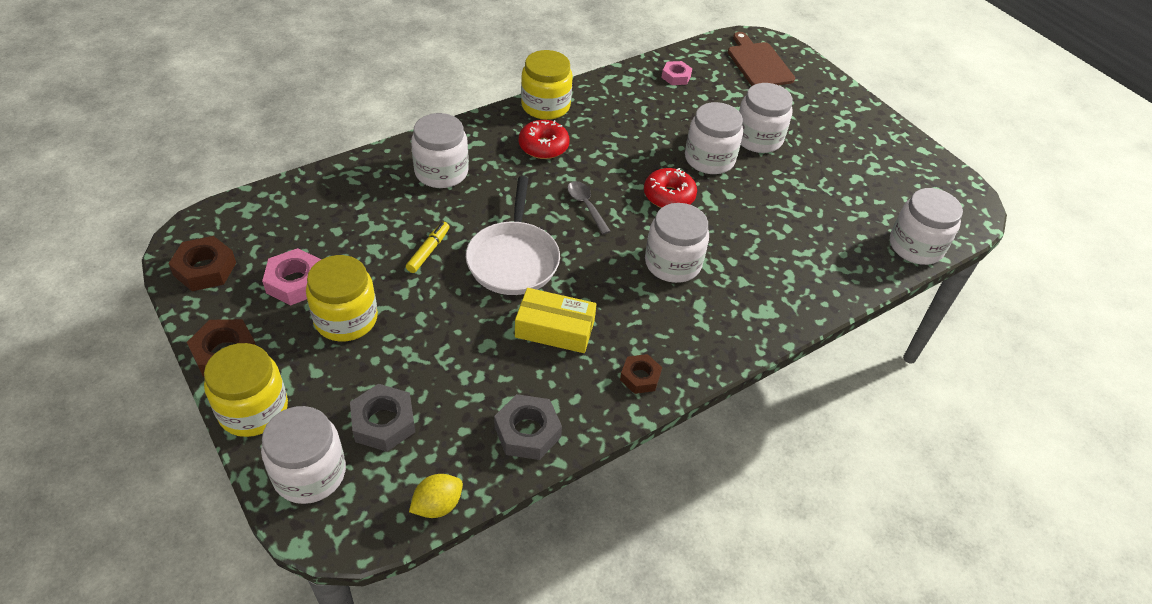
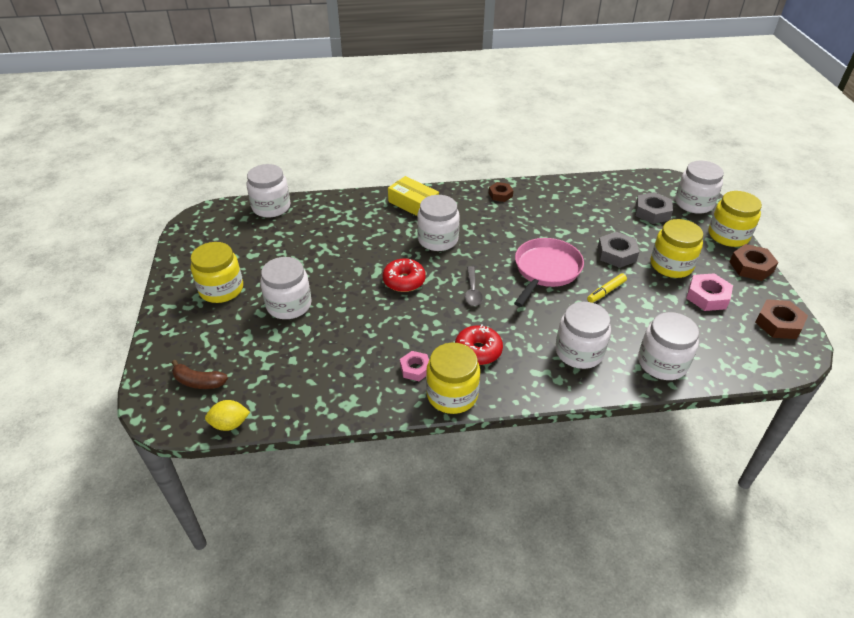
camera: 150 degrees left, 5 degrees down
yellow lemon [409,474,463,518] -> yellow lemon moved to [205,400,250,431]
white pan [466,176,560,295] -> pink pan [514,238,584,307]
grey nut [494,394,562,460] -> grey nut moved to [598,232,639,268]
yellow box [515,288,597,353] -> yellow box moved to [388,176,439,216]
pink nut [661,61,692,85] -> pink nut moved to [400,351,429,381]
white jar [685,102,743,174] -> white jar moved to [638,312,699,380]
brown cutting board [728,32,795,86] -> brown banana [172,360,228,389]
none -> yellow jar [191,242,243,303]

